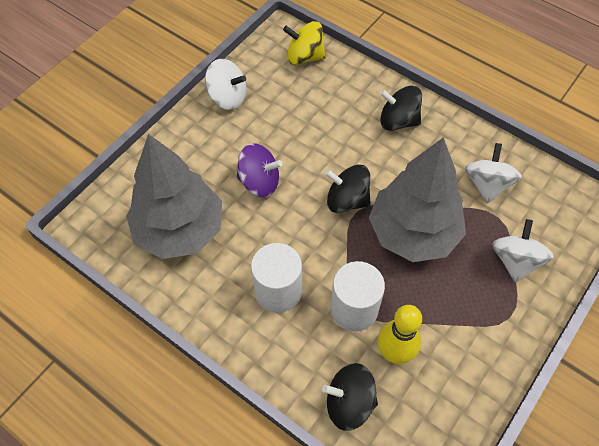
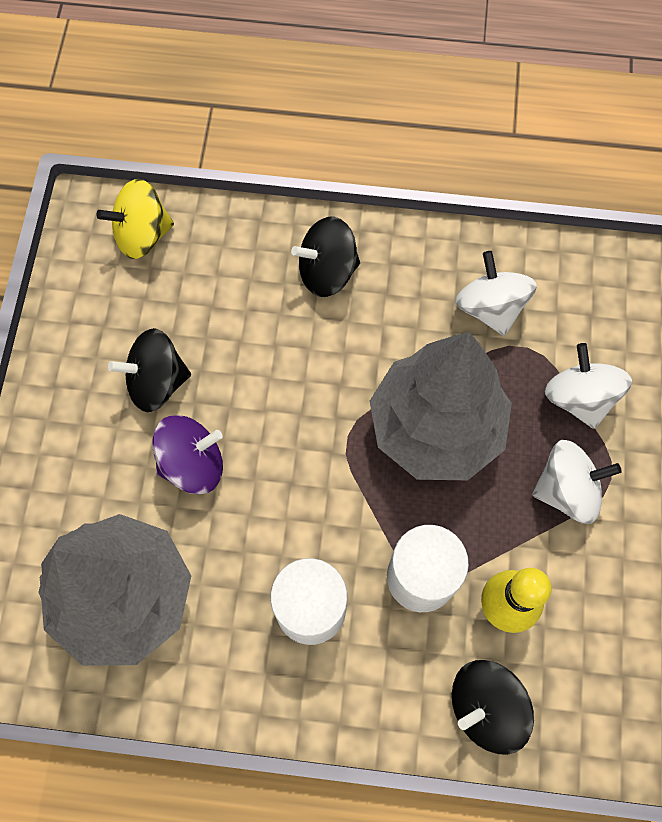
camera: 30 degrees left, 10 degrees up
white spinning top [205,59,246,110] -> white spinning top moved to [532,440,622,524]
black spinning top [325,165,371,213] -> black spinning top moved to [108,328,191,412]

